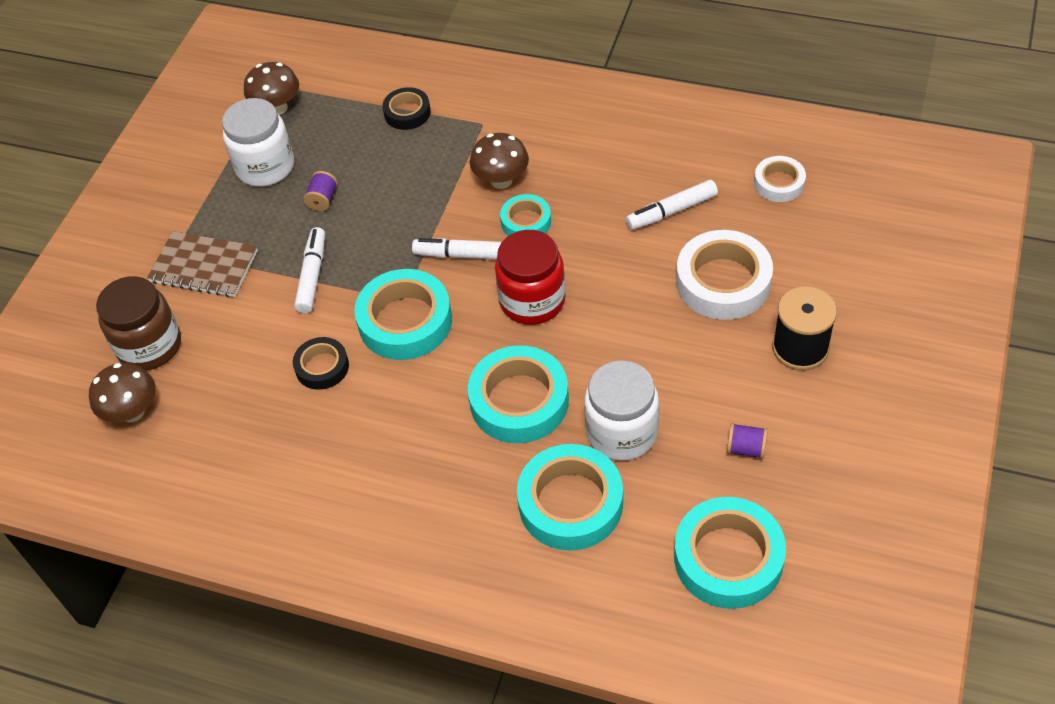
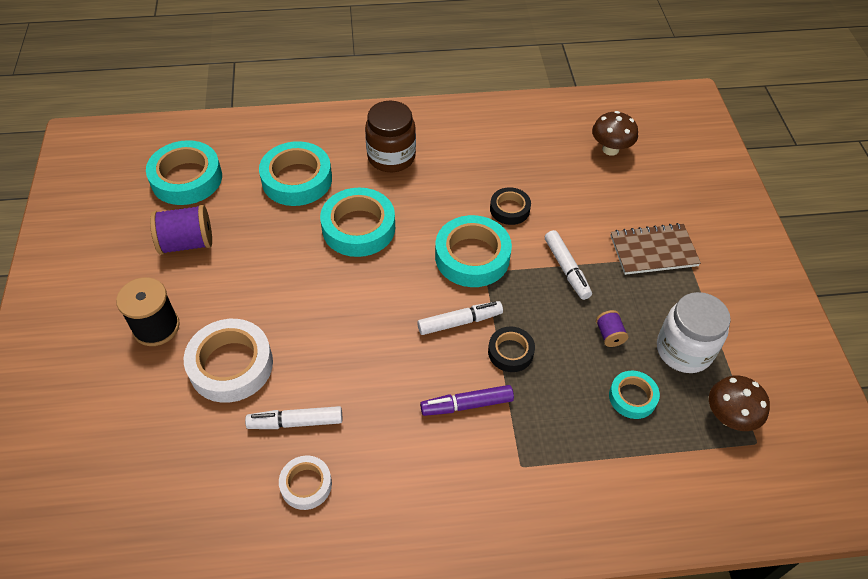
camera: 150 degrees right, 0 degrees up
brown jar [96,276,181,371] -> brown jar moved to [365,101,416,172]
black tape [382,87,431,130] -> black tape moved to [488,326,535,372]
brown mushroom [470,133,529,189] -> purple marker [420,385,514,416]
red jar [495,230,566,325] -> none
turquoise tape [500,194,551,236] -> turquoise tape moved to [609,371,660,419]
white jar [584,360,659,461] -> none
white marker [626,180,718,230] -> white marker turned 135 degrees counterclockwise [245,406,342,429]
purple spool [727,423,768,459] -> purple spool [150,205,212,255], size x1.90
white tape [754,156,806,202] -> white tape moved to [279,455,332,510]

